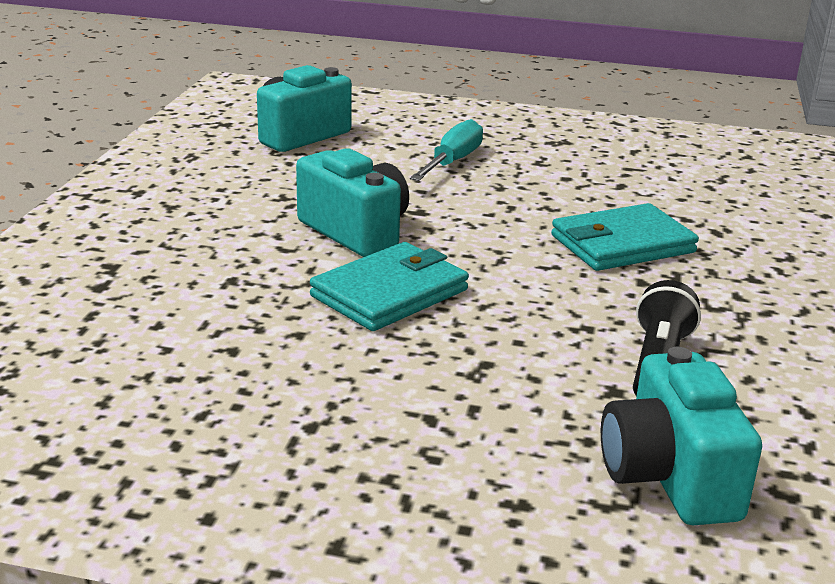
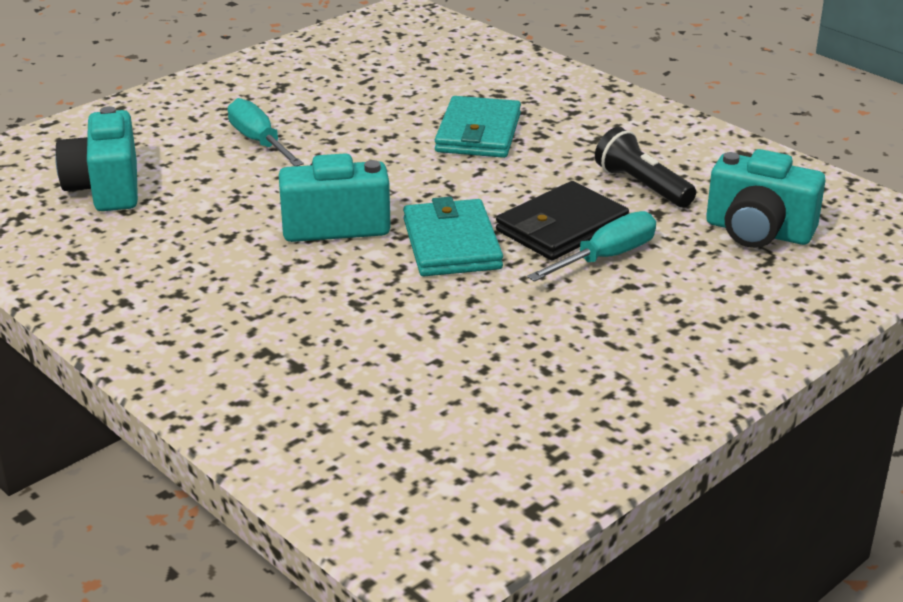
camera: 55 degrees left, 5 degrees up
none -> black wallet [496,181,629,260]
none -> turquoise screwdriver [527,211,656,282]

